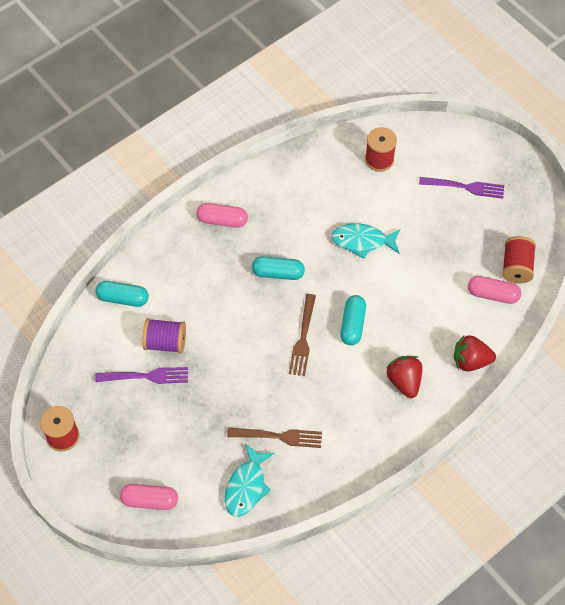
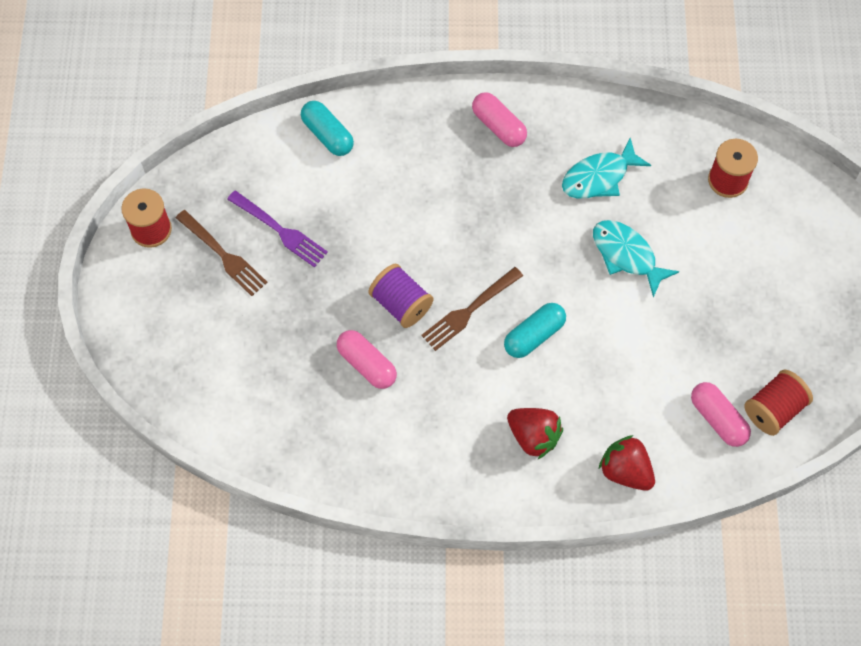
camera: 40 degrees right, 5 degrees up
pink capsule [120,484,178,510] -> pink capsule moved to [337,330,397,389]
purple spool [142,318,186,353] -> purple spool moved to [368,264,433,328]
turquoise fish [224,443,274,517] -> turquoise fish moved to [562,138,651,199]
brown fork [227,428,322,448] -> brown fork moved to [176,210,268,296]
turquoise capsule [252,256,305,280] -> none
red strawberry [387,356,422,398] -> red strawberry turned 105 degrees clockwise [507,408,563,459]
purple fork [419,177,504,199] -> none

